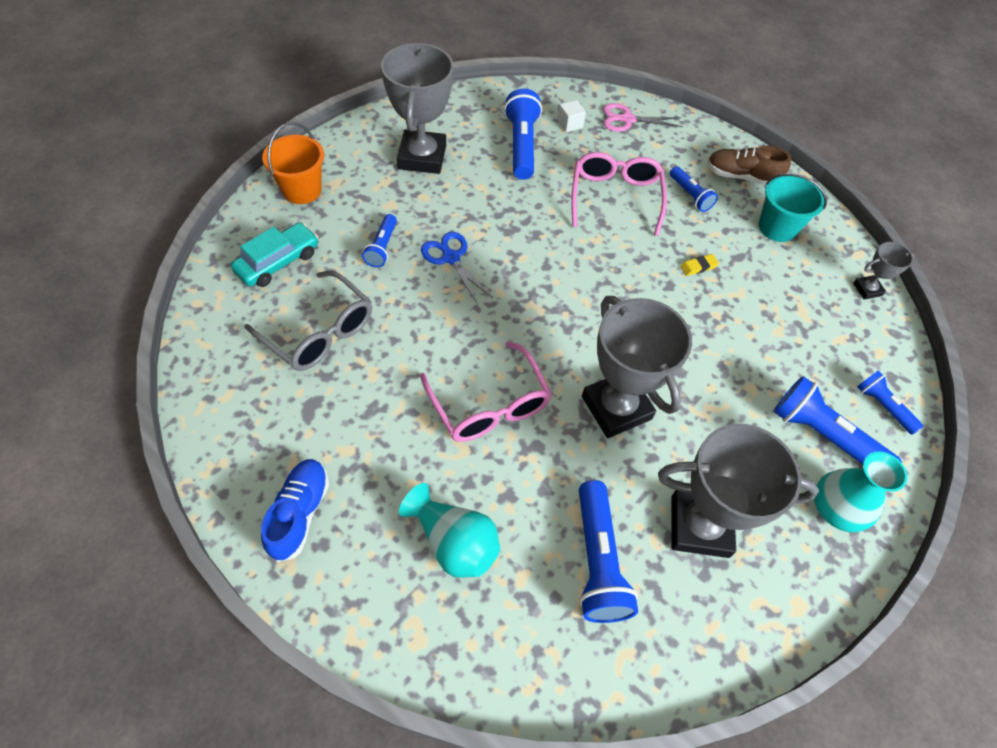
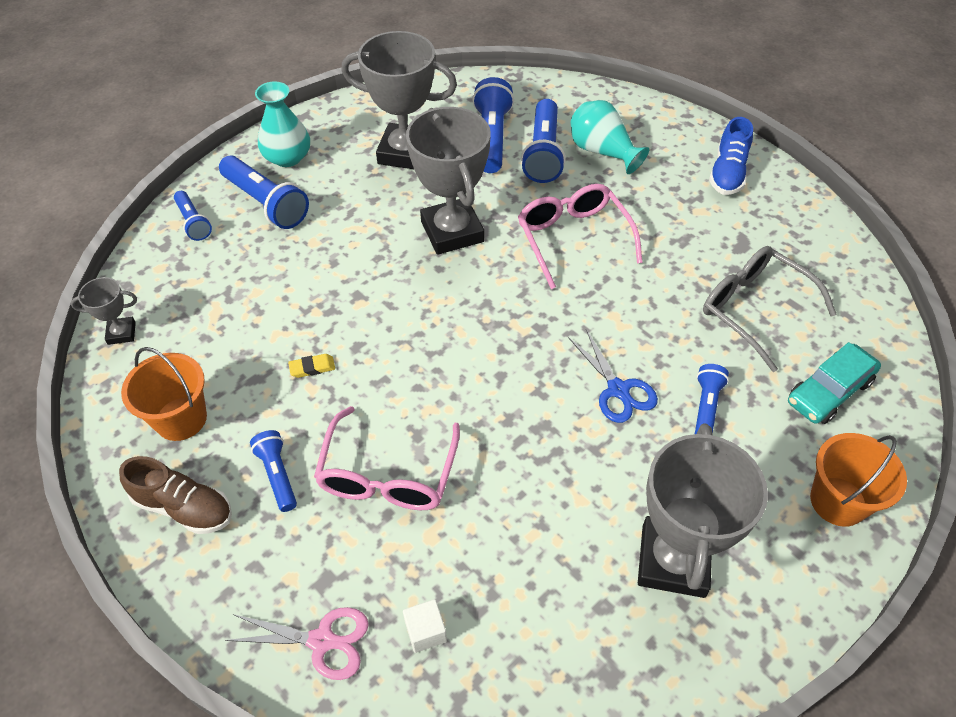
camera: 170 degrees left, 5 degrees down
blue flashlight [504,89,542,180] -> blue flashlight moved to [521,99,566,183]
turquoise bucket [759,173,827,242] -> orange bucket [121,347,207,441]

